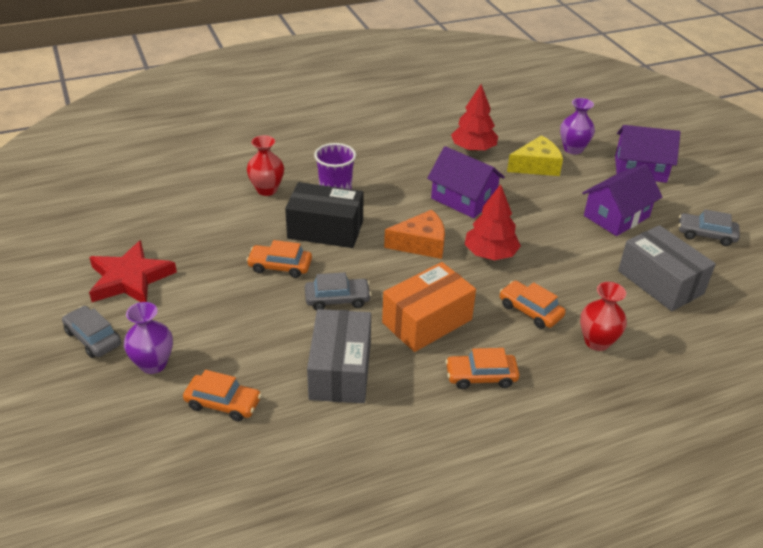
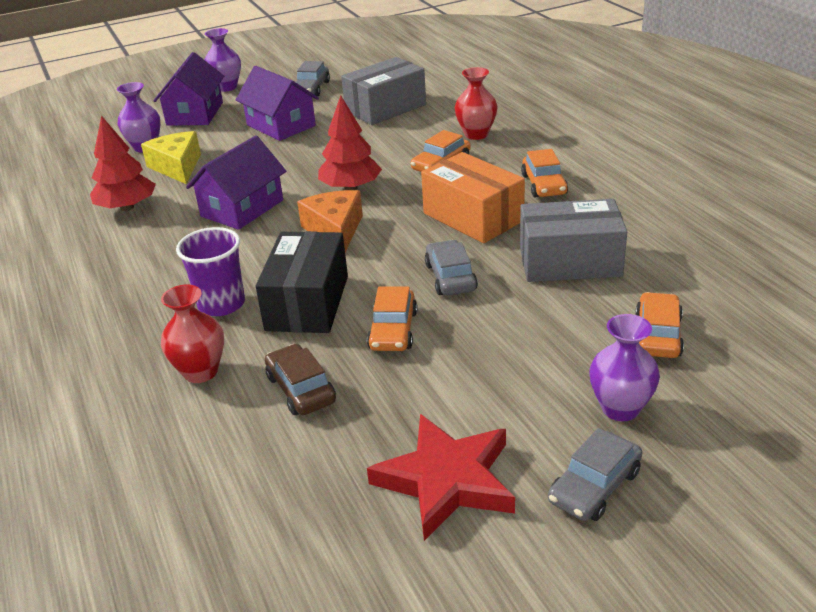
camera: 90 degrees left, 5 degrees down
none -> purple vase [204,28,241,92]
none -> brown car [265,344,336,415]

